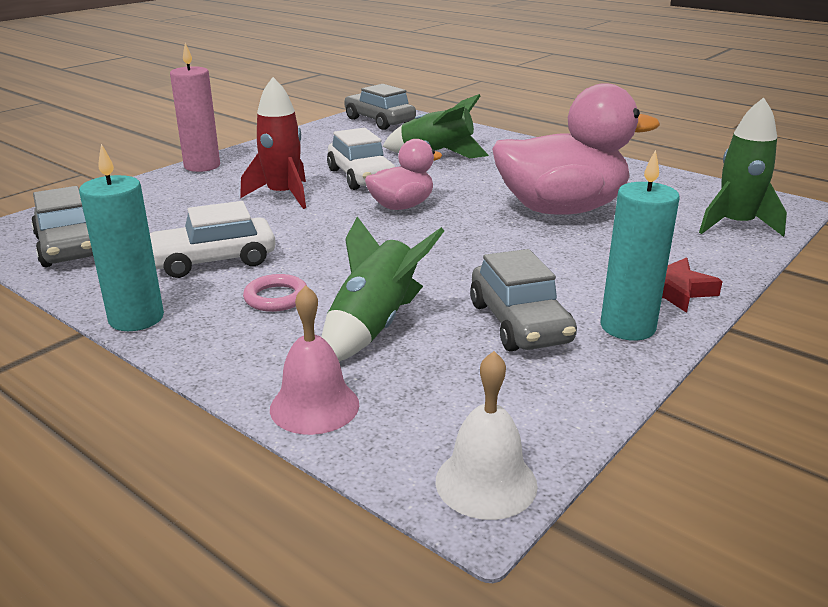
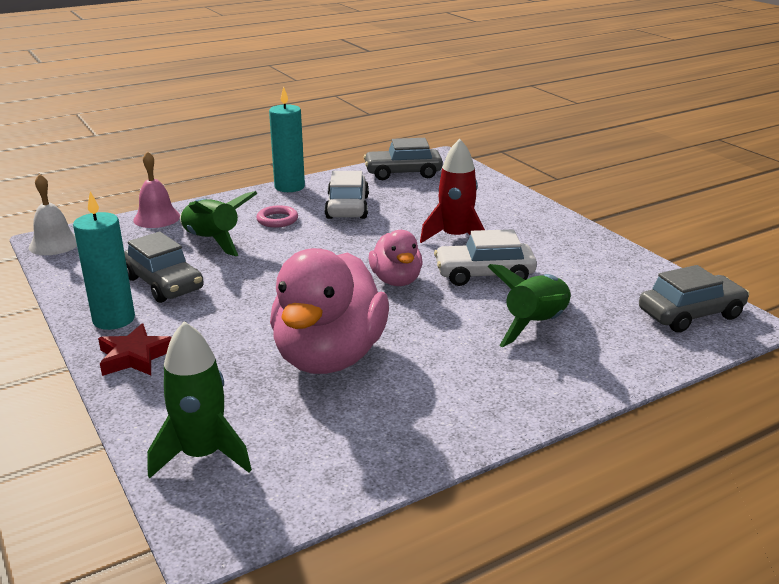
camera: 110 degrees right, 0 degrees up
pink candle [170,43,220,172] -> none
grey car [470,249,577,351] -> grey car turned 135 degrees counterclockwise [124,232,204,303]

